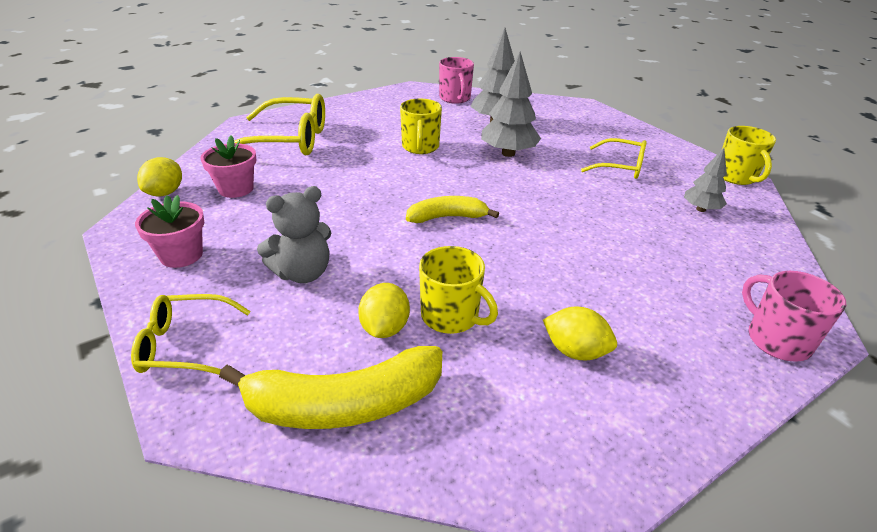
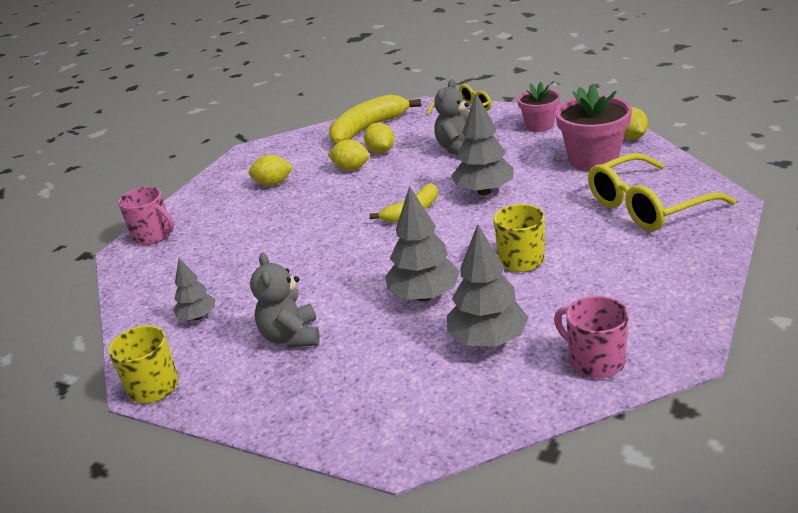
camera: 155 degrees right, 5 degrees down
pink flower pot [200,135,256,198] -> pink flower pot [555,84,632,171], size x1.58
yellow mug [419,246,498,334] -> yellow lemon [328,140,369,171]
yellow glasses [581,138,647,179] -> grey teddy bear [250,253,320,348]
none -> grey tree [451,93,514,195]

